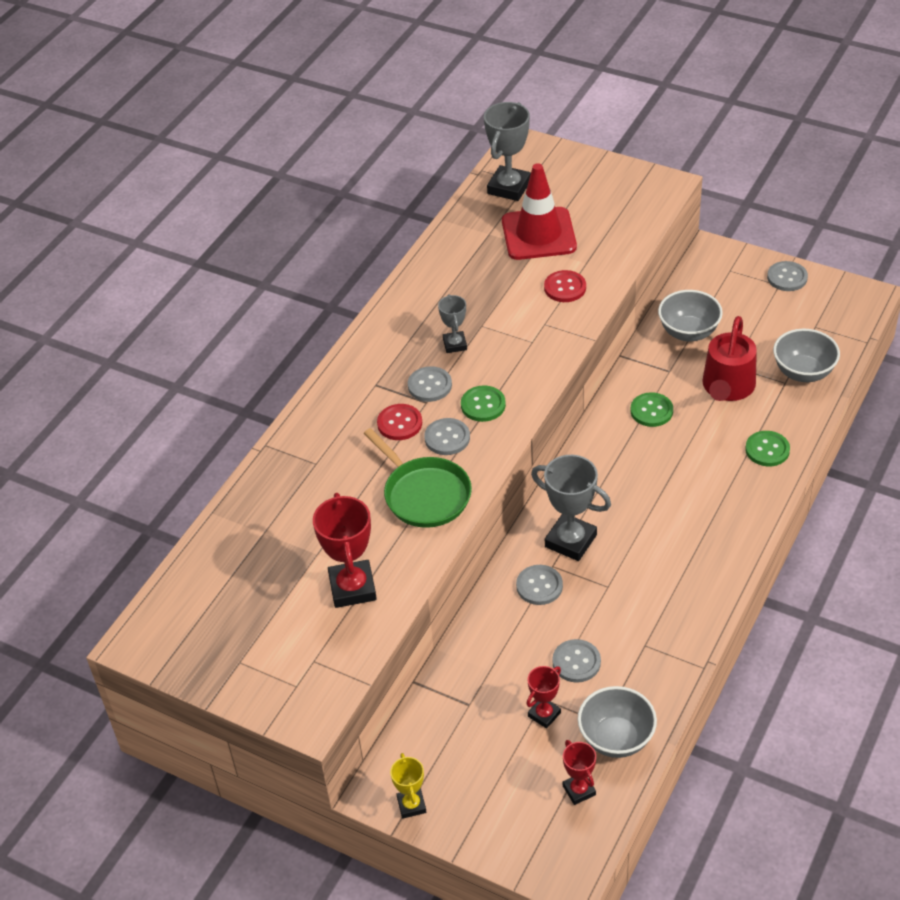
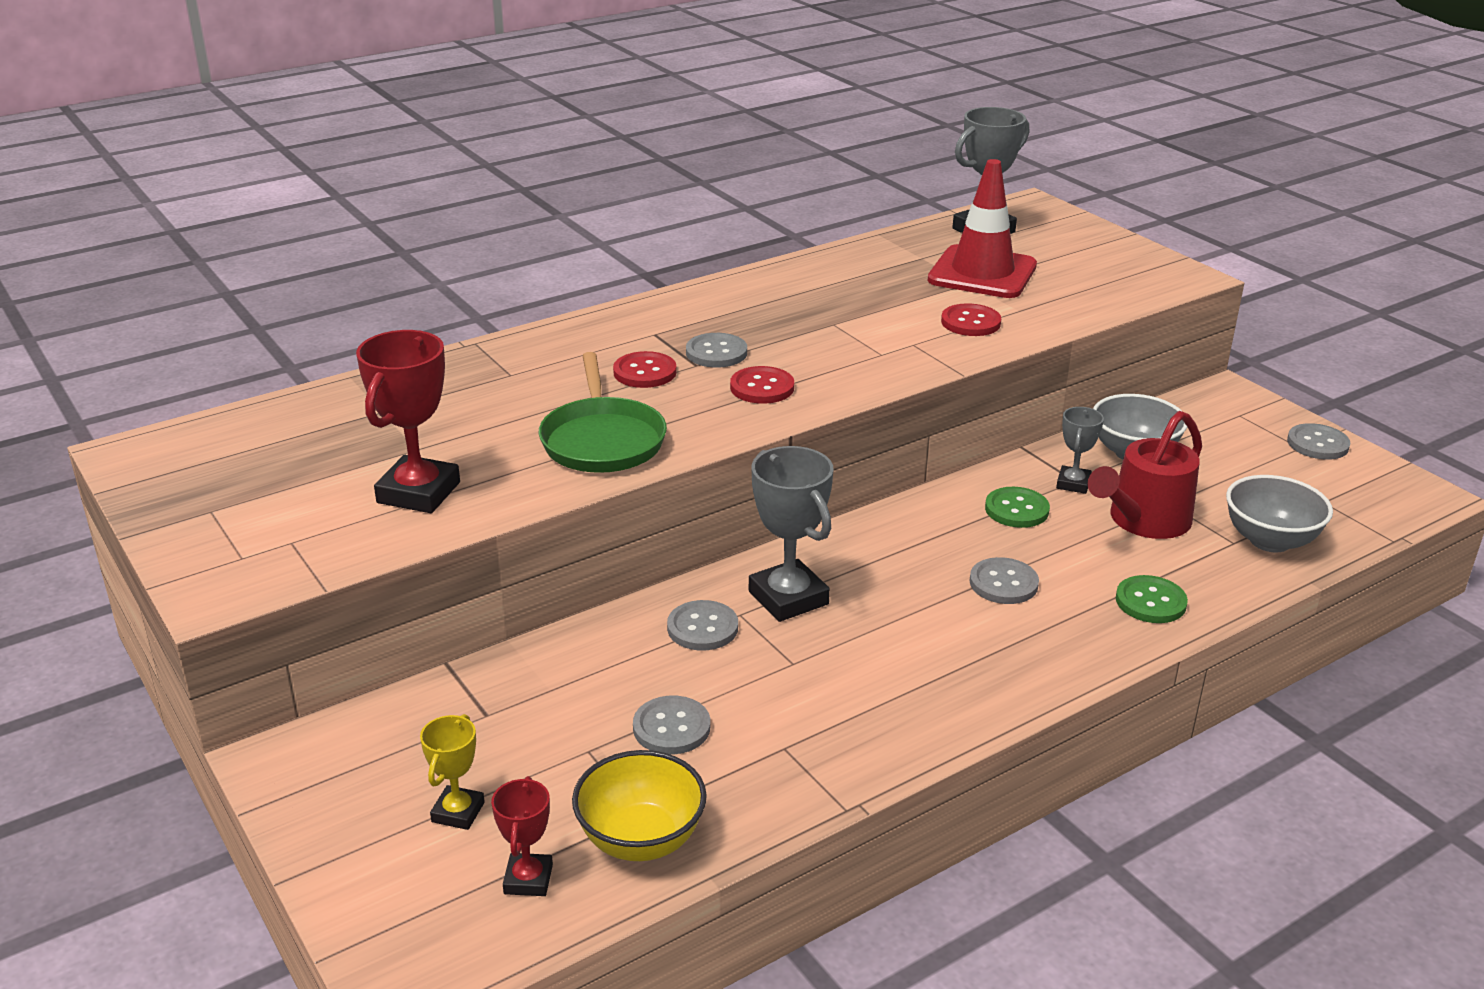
camera: 25 degrees right, 15 degrees down
yellow trophy [390,753,426,819] -> yellow trophy moved to [420,714,485,830]
grey button [424,418,470,455] -> grey button moved to [970,557,1039,604]
grey trophy [438,294,467,353] -> grey trophy moved to [1056,407,1104,494]
green button [461,385,506,422] -> red button [730,366,794,404]
red trophy [527,666,561,729] -> none
grey bowl [578,686,657,758] -> yellow bowl [572,750,707,861]

